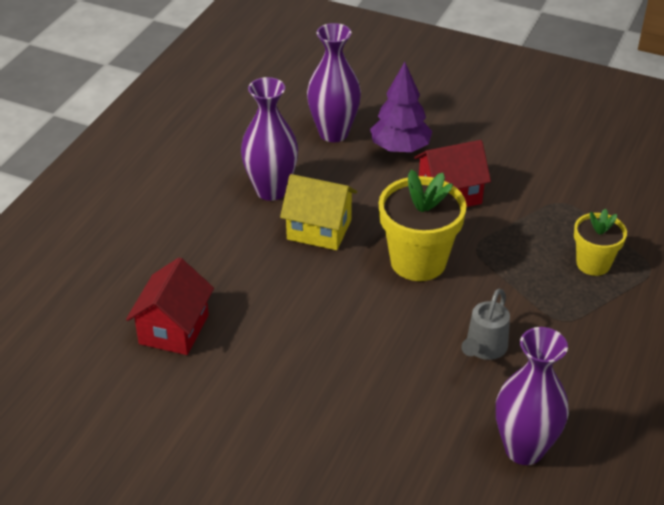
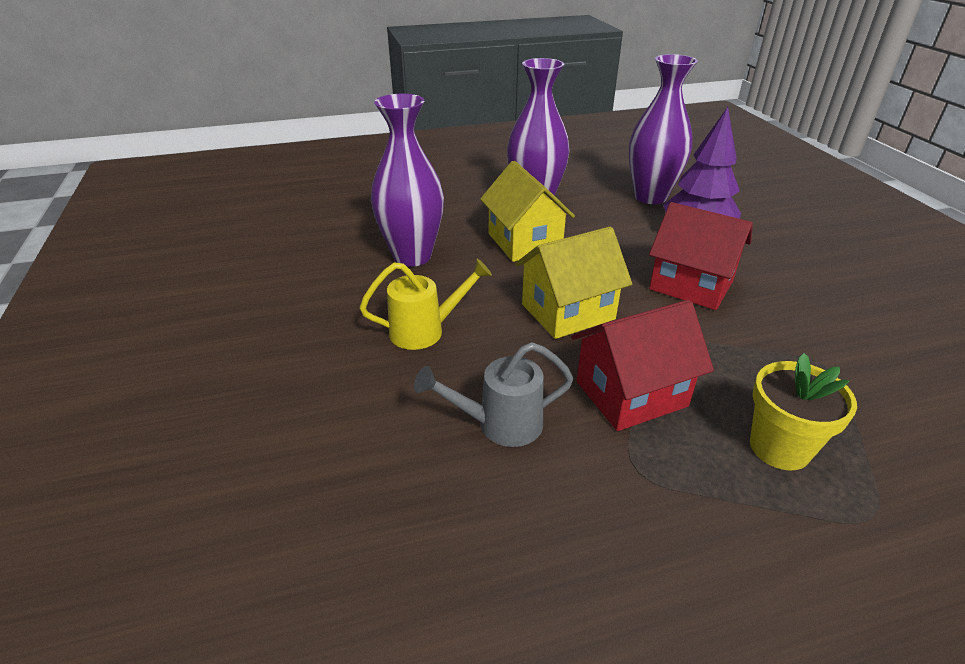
camera: 50 degrees right, 5 degrees down
red house [126,258,214,355] -> red house moved to [571,300,714,431]
yellow flower pot [379,170,466,281] -> yellow house [515,226,632,339]
purple vase [496,327,569,465] -> purple vase moved to [371,94,444,267]
none -> yellow watering can [360,259,492,350]

